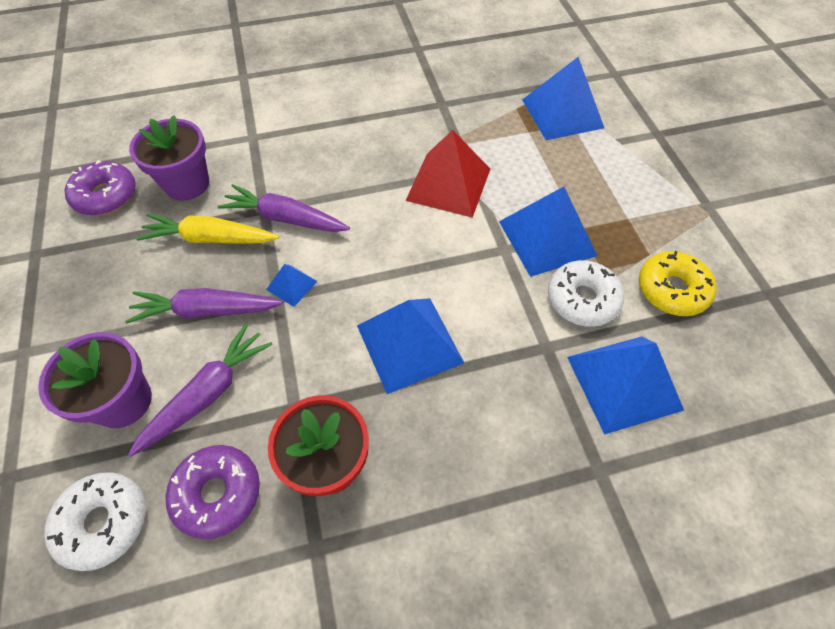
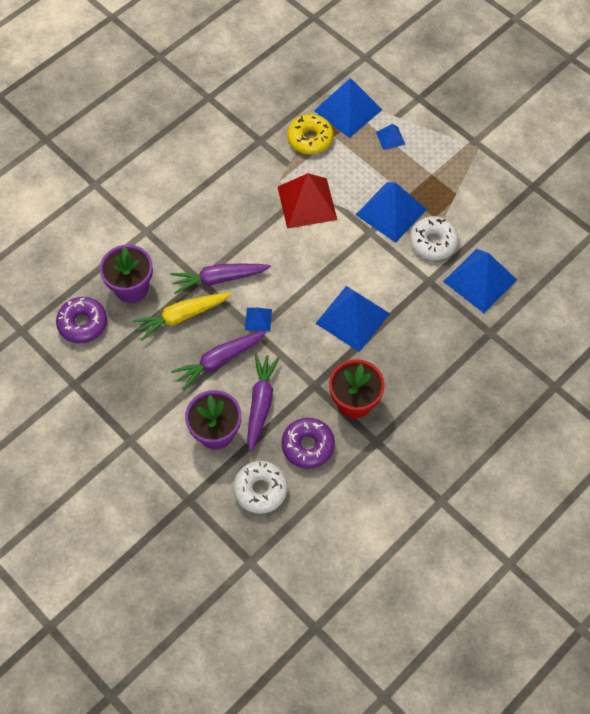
camera: 30 degrees left, 5 degrees up
yellow donut [639,251,717,316] -> yellow donut moved to [287,114,334,154]
none -> blue pyramid [376,124,405,150]

